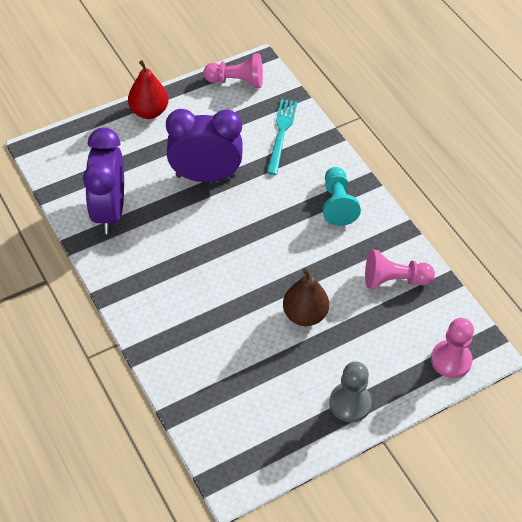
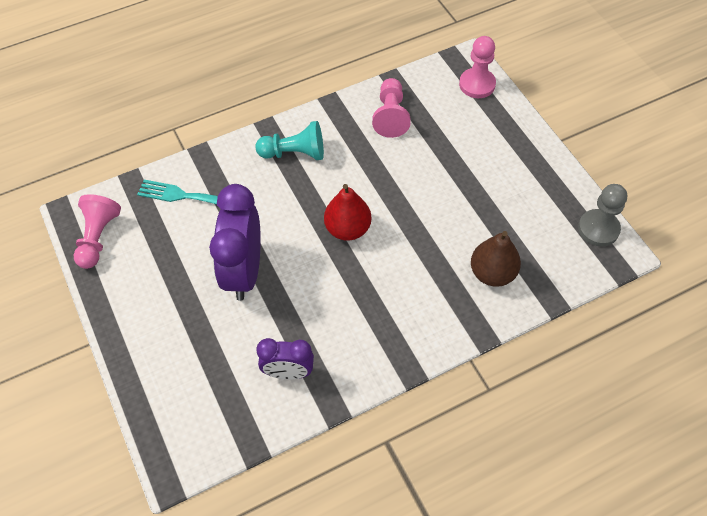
camera: 85 degrees left, 5 degrees up
purple clock [83,128,124,234] -> purple clock [256,338,314,379], size x0.58
red pear [128,60,168,119] -> red pear moved to [324,184,371,241]
brown pear [283,268,329,326] -> brown pear moved to [471,231,521,287]
grey pawn [329,361,372,422] -> grey pawn moved to [578,184,627,247]

